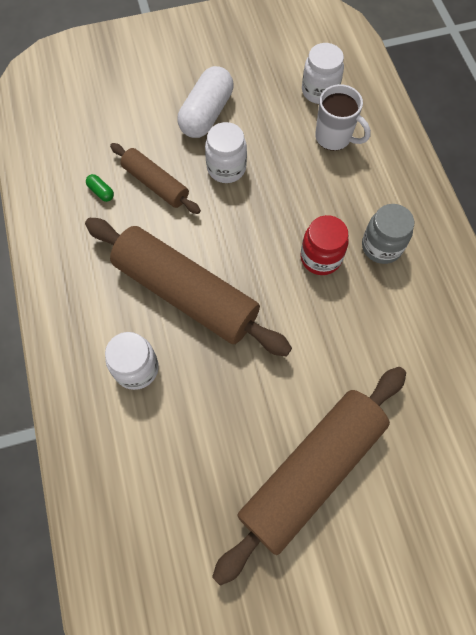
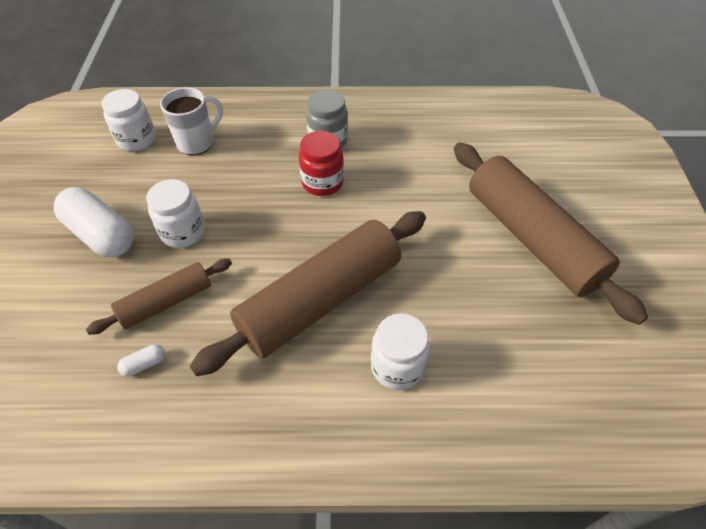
camera: 75 degrees left, 15 degrees down
green capsule [86,174,114,202] -> white capsule [117,344,165,376]

